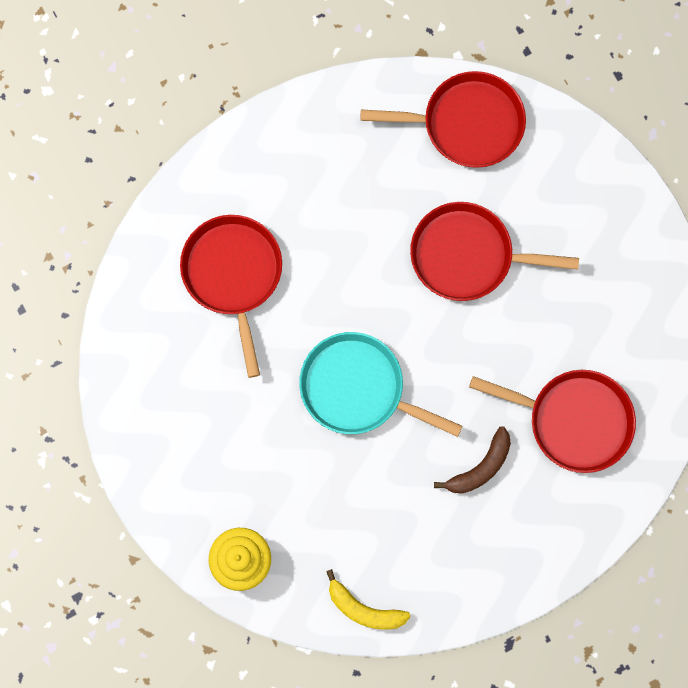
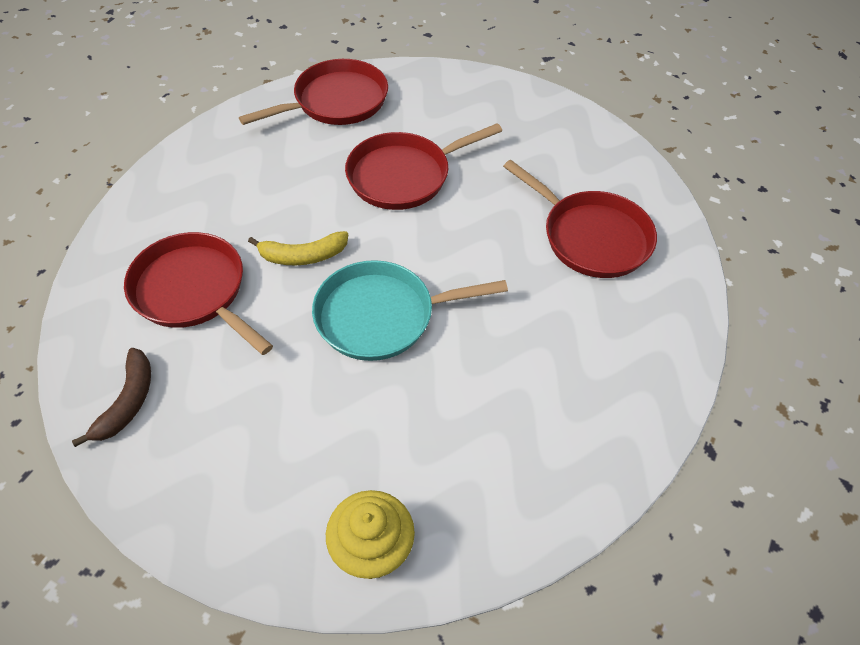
camera: 35 degrees left, 25 degrees down
yellow banana [326,569,411,630] -> yellow banana moved to [248,231,348,265]
brown banana [434,426,511,494] -> brown banana moved to [72,348,151,447]
red pan [469,370,636,473] -> red pan turned 60 degrees clockwise [503,160,657,278]

